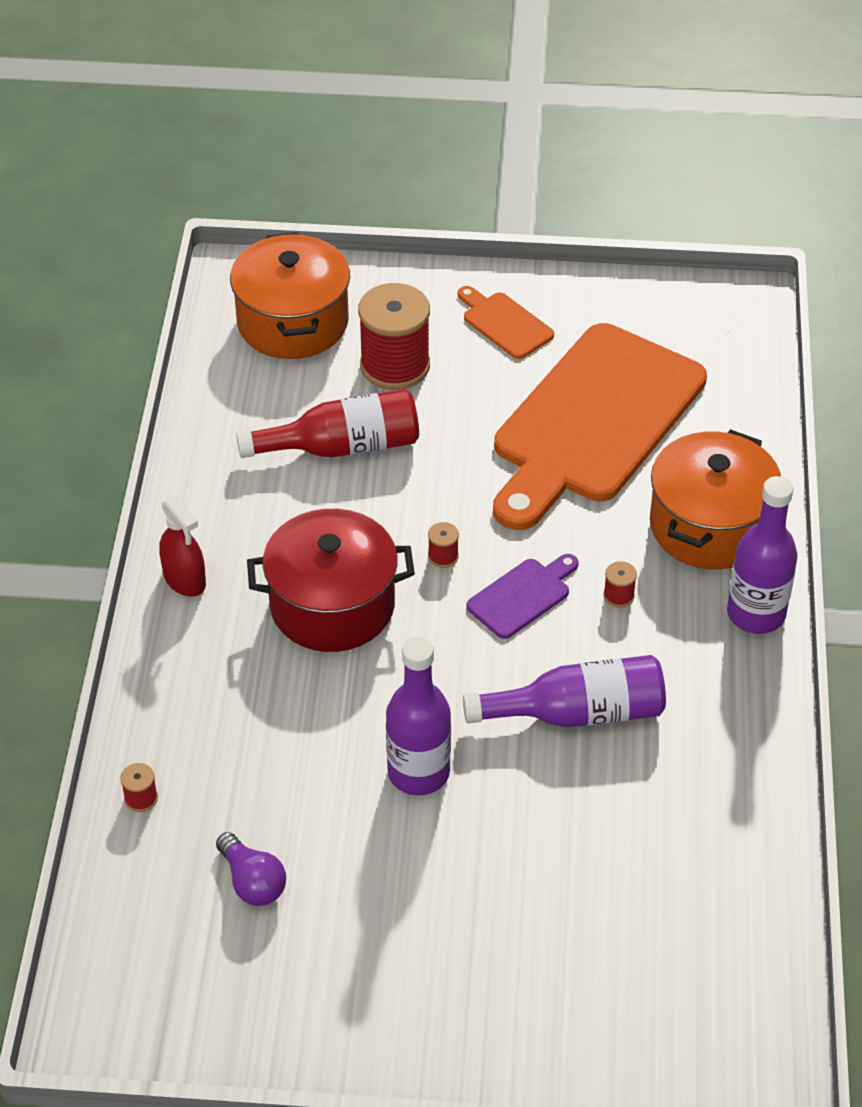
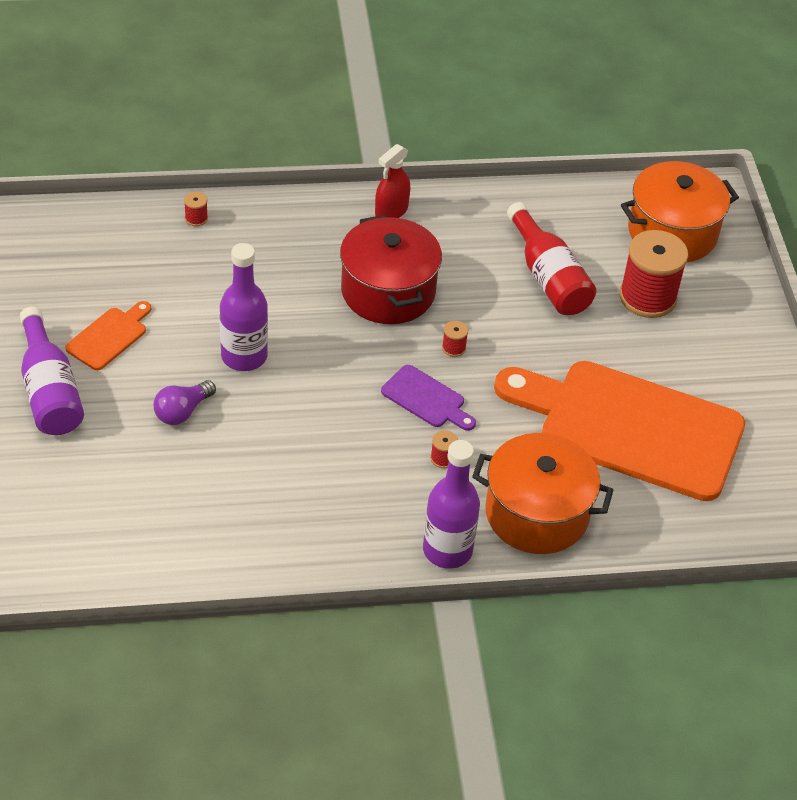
camera: 75 degrees right, 0 degrees up
purple light bulb [216,832,286,906] -> purple light bulb moved to [154,380,216,425]
orange cutting board [458,286,554,359] -> orange cutting board moved to [65,301,151,370]
purple bottle [463,655,666,728] -> purple bottle moved to [20,306,84,435]

